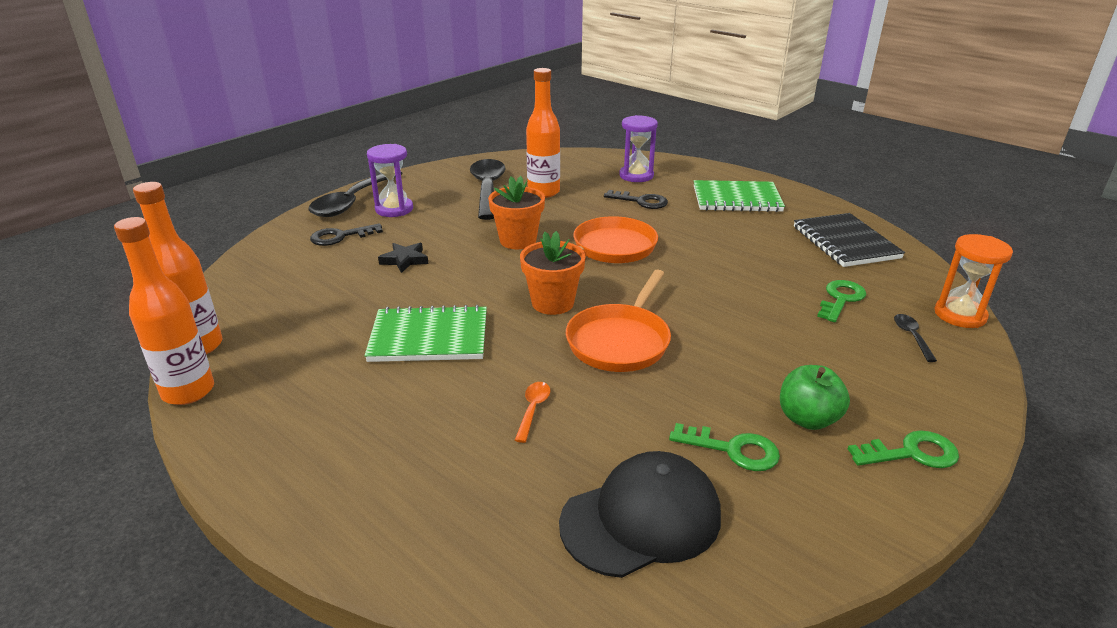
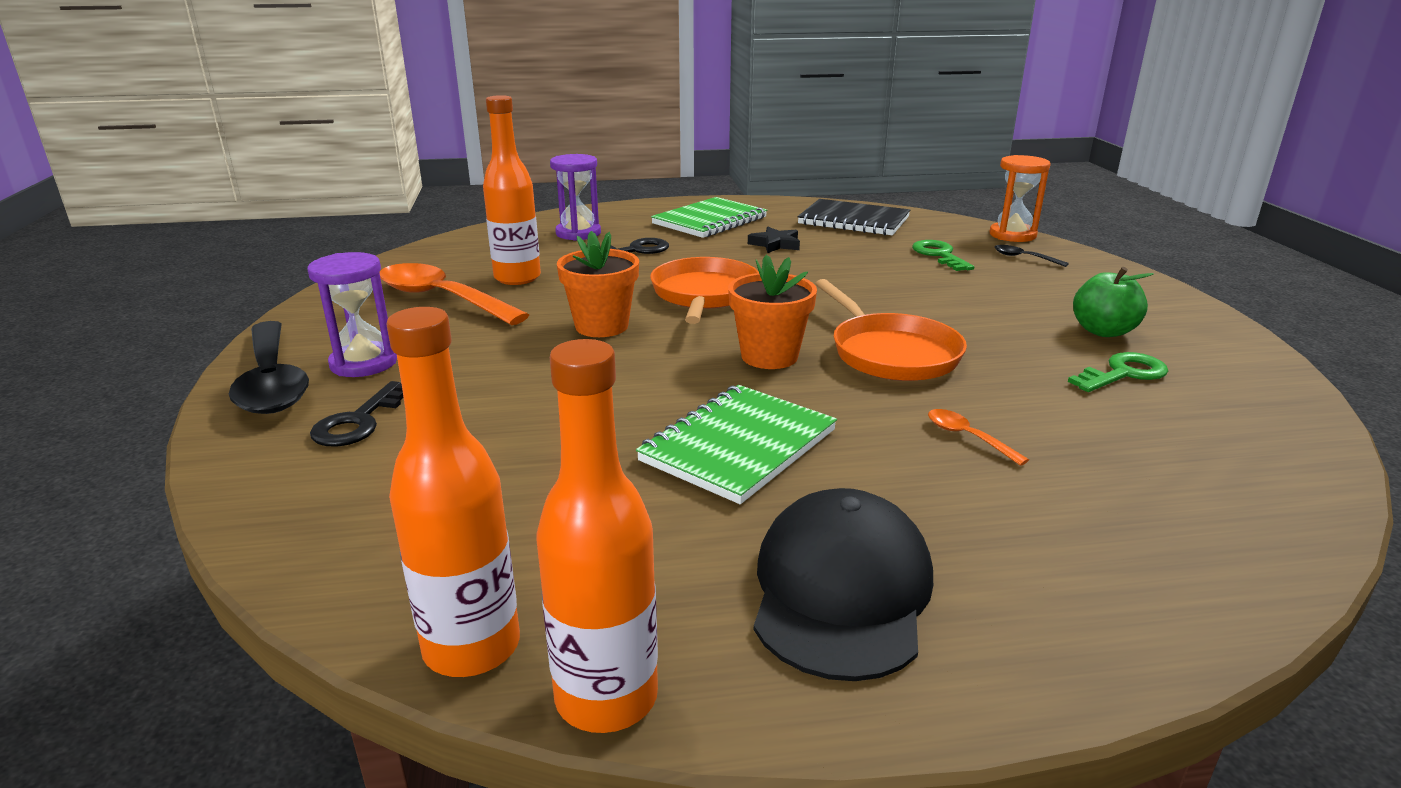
camera: 50 degrees left, 5 degrees down
black star [378,243,429,273] -> black star moved to [748,227,800,253]
black spoon [470,159,506,220] -> orange spoon [379,263,529,325]
black cap [559,451,721,578] -> black cap moved to [754,488,933,681]
green key [848,430,959,468] -> none

